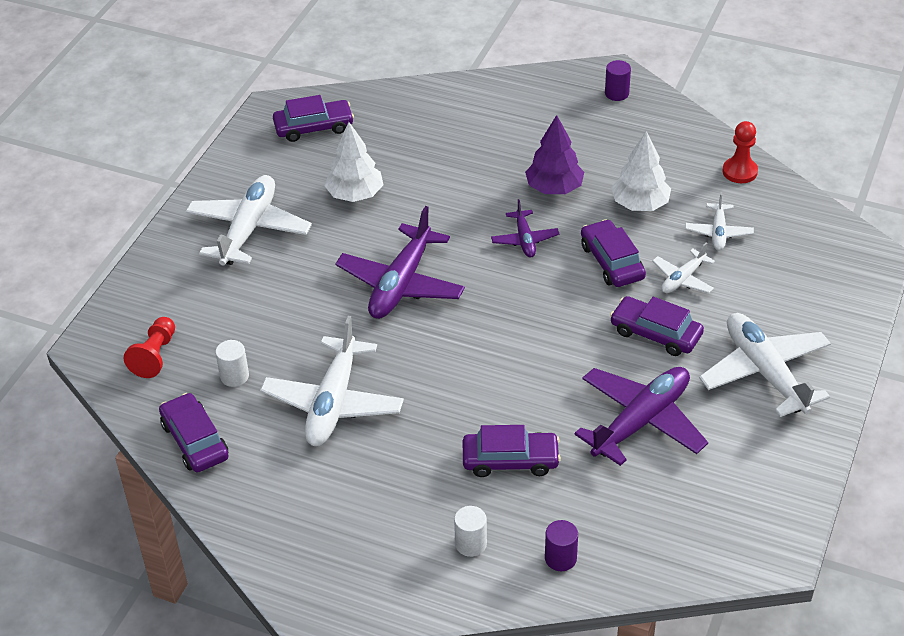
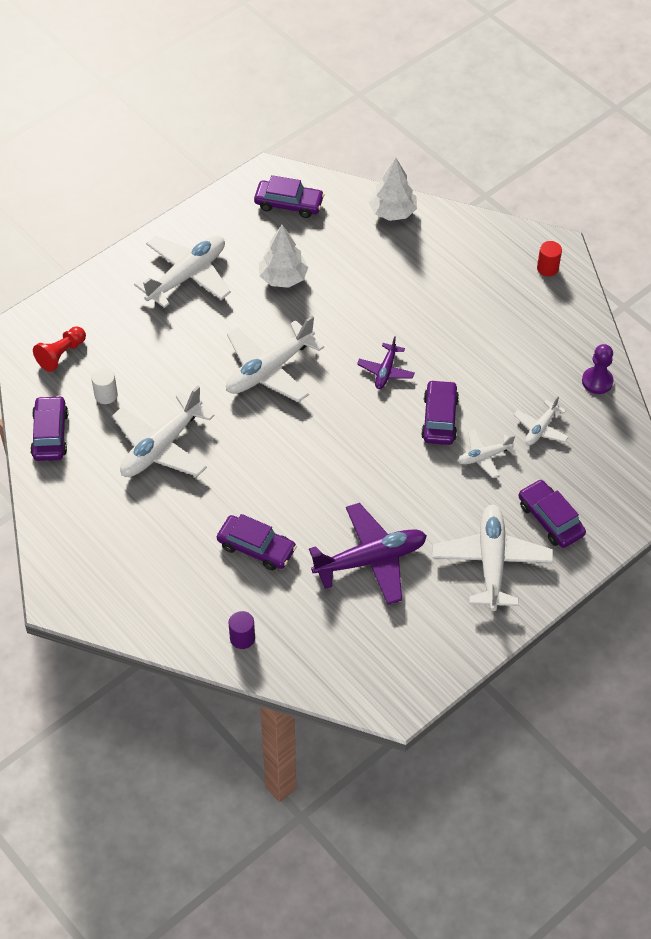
camera: 25 degrees right, 10 degrees up
purple plane [335,206,465,319] -> white plane [226,316,324,402]
white cylinder [454,506,487,557] -> none
purple tree [525,115,584,194] -> none
purple cylinder [605,60,631,101] -> red cylinder [537,241,562,276]
purple car [610,296,704,356] -> purple car moved to [519,479,586,548]
white tree [611,131,671,211] -> white tree moved to [369,158,417,221]
red pawn [722,121,758,183] -> purple pawn [582,344,614,394]

